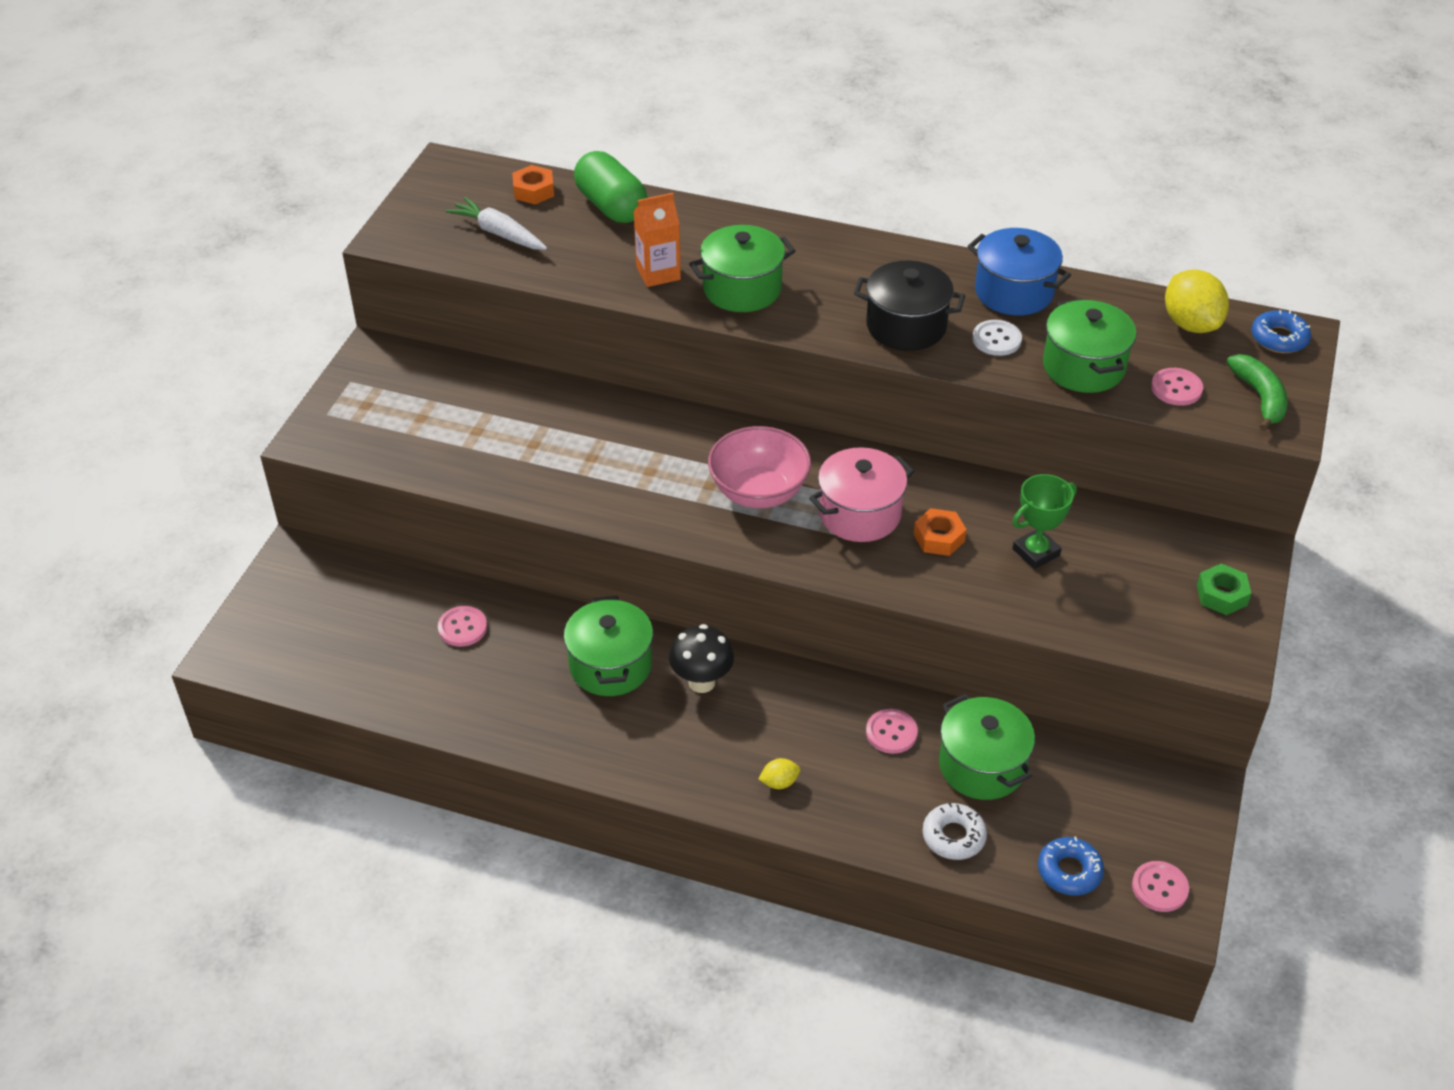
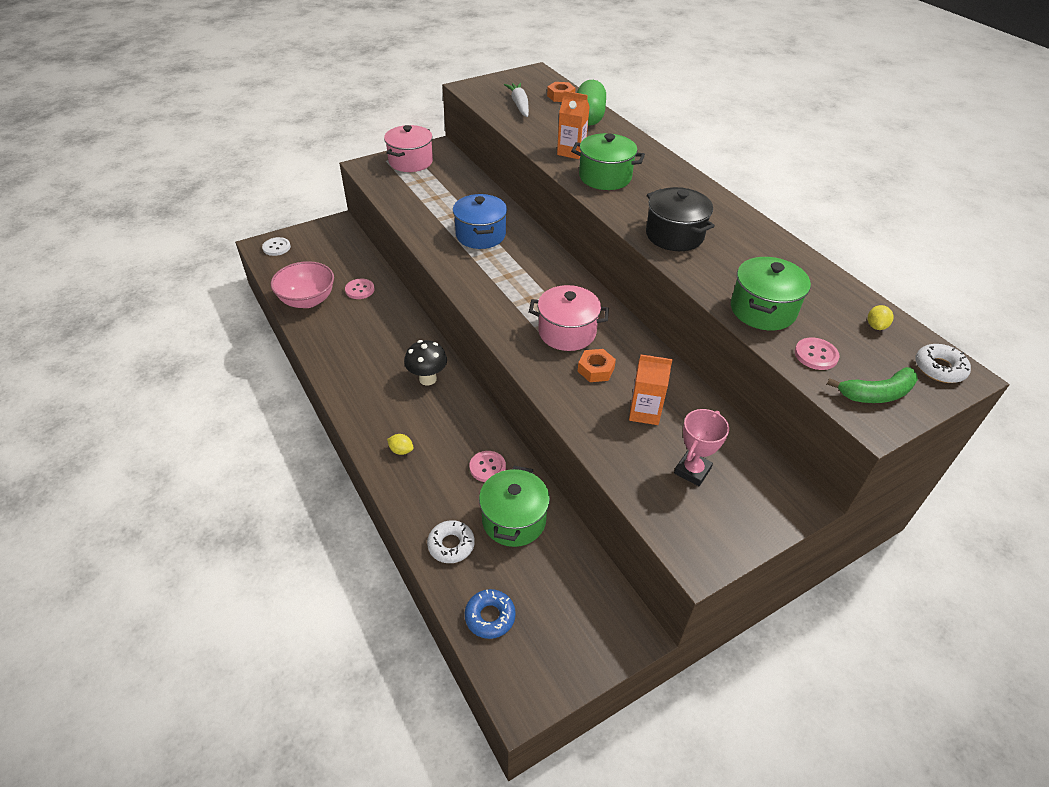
camera: 40 degrees right, 0 degrees up
green pot [564,596,653,696] -> none
pink bowl [708,426,811,508] -> pink bowl moved to [271,261,334,308]
blue pot [967,228,1071,316] -> blue pot moved to [453,194,507,249]
white button [972,320,1022,356] -> white button moved to [262,237,291,256]
green trophy [1012,474,1077,569] -> orange carton [629,354,673,425]
pink button [1132,861,1189,912] -> none
yellow lemon [1165,270,1229,333] -> yellow lemon [868,305,894,330], size x0.47
green nut [1197,564,1251,615] -> none
green banana [1227,354,1288,431] -> green banana turned 45 degrees clockwise [827,367,918,403]
blue donut [1251,310,1311,353] -> white donut [915,344,971,383]
none -> pink pot [384,125,433,172]
none -> pink trophy [674,409,729,486]

